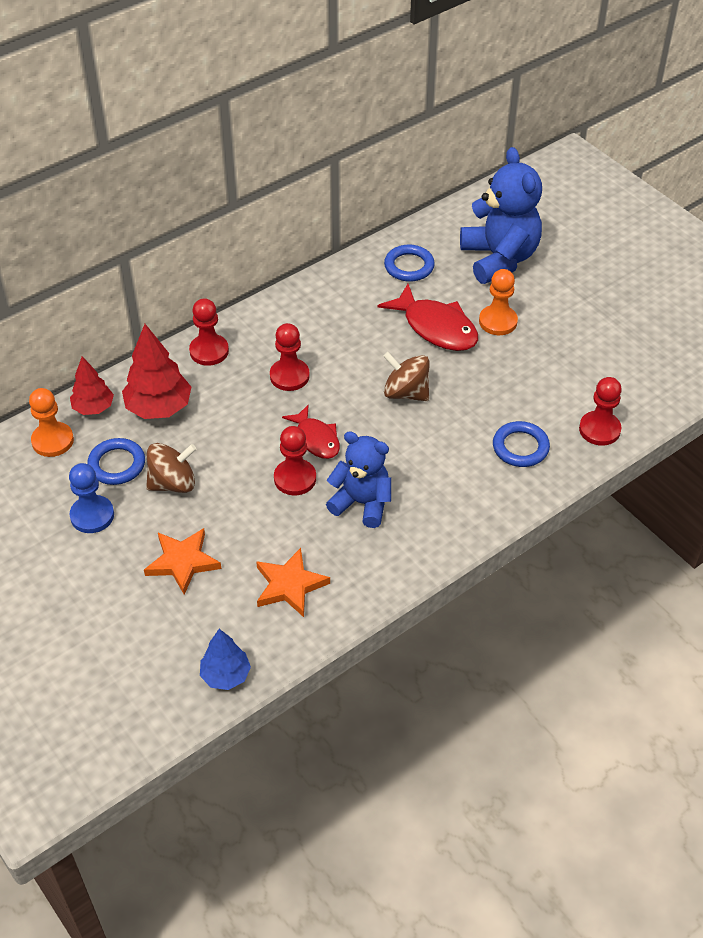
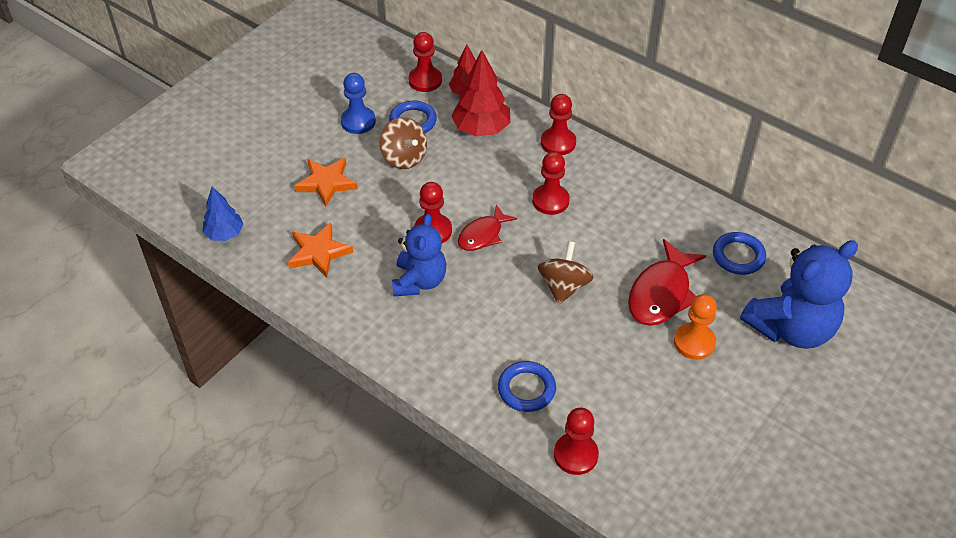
camera: 75 degrees right, 0 degrees up
orange pawn [29,388,74,457] -> red pawn [408,32,442,92]

